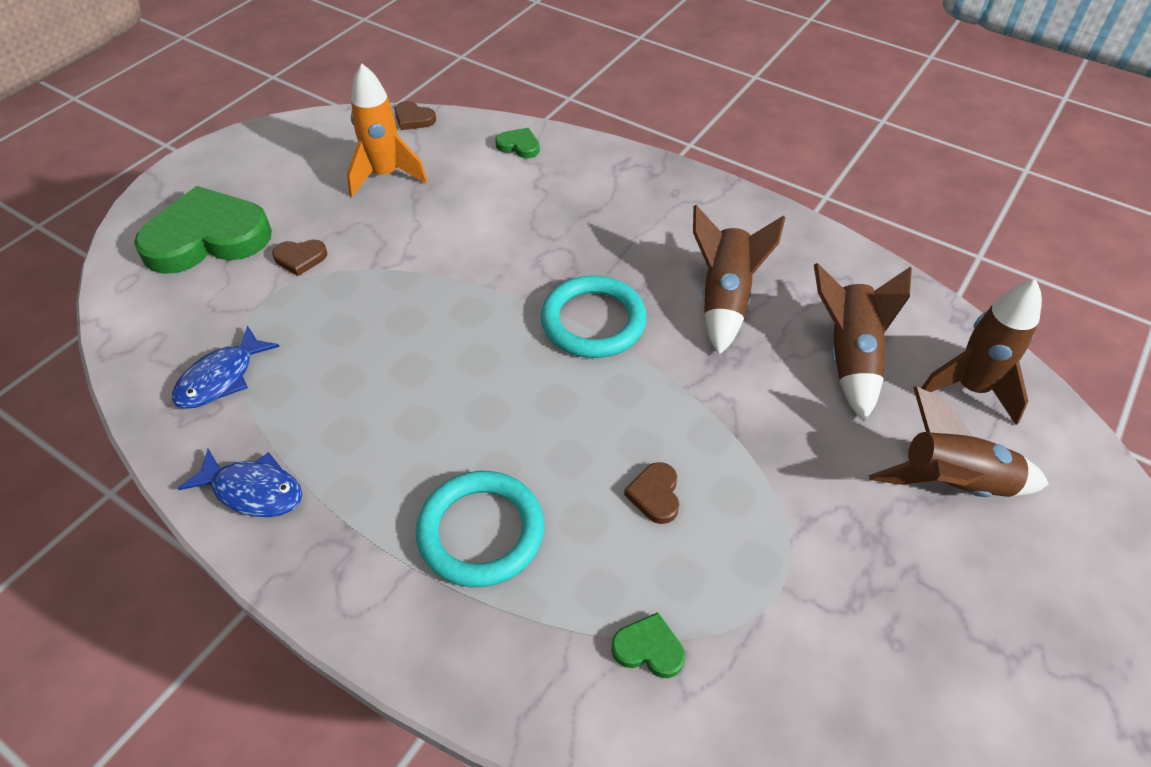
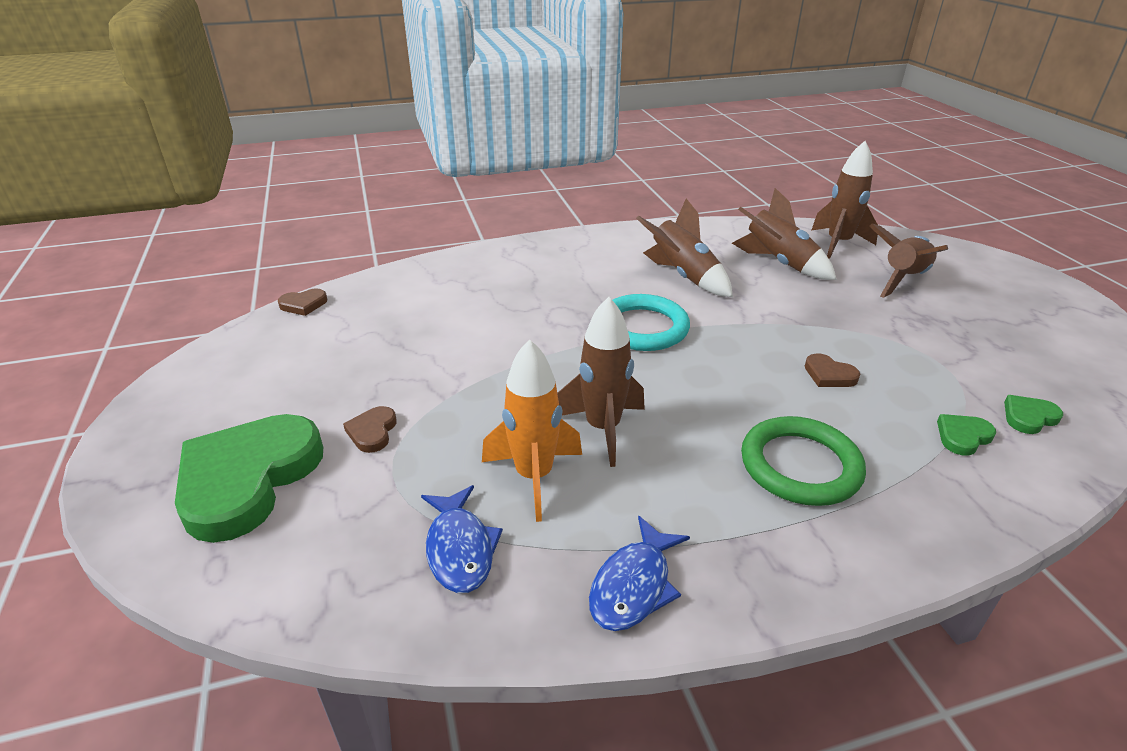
camera: 50 degrees left, 15 degrees down
blue fish [178,449,302,517] -> blue fish turned 150 degrees clockwise [589,516,690,631]
brown heart [272,240,327,276] -> brown heart turned 150 degrees clockwise [343,406,397,453]
orange rocket [347,64,428,197] -> orange rocket moved to [482,339,582,522]
turquoise ring [416,471,544,587] -> green ring [741,416,866,506]
green heart [495,128,540,158] -> green heart moved to [1004,395,1063,434]
none -> brown rocket [557,297,645,467]

